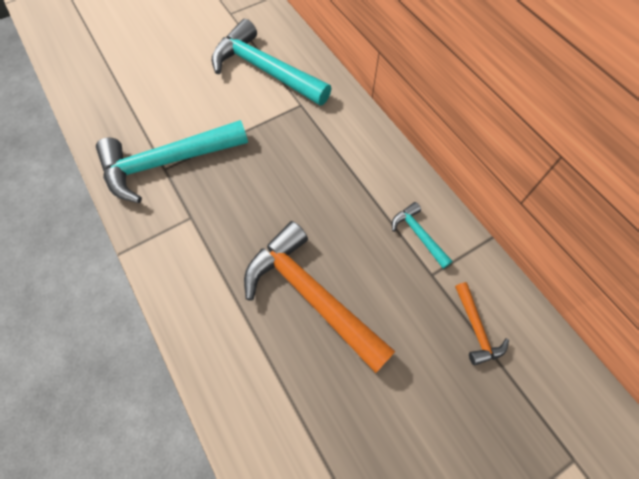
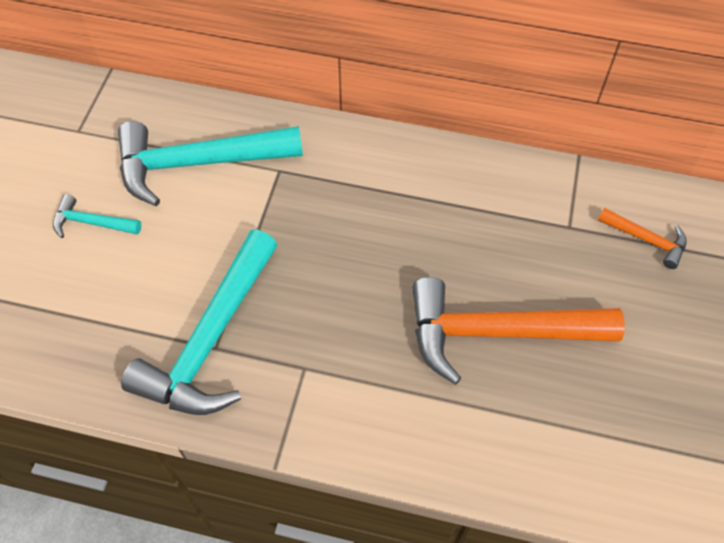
camera: 45 degrees left, 5 degrees down
turquoise hammer [392,202,453,269] -> turquoise hammer moved to [53,194,141,238]

